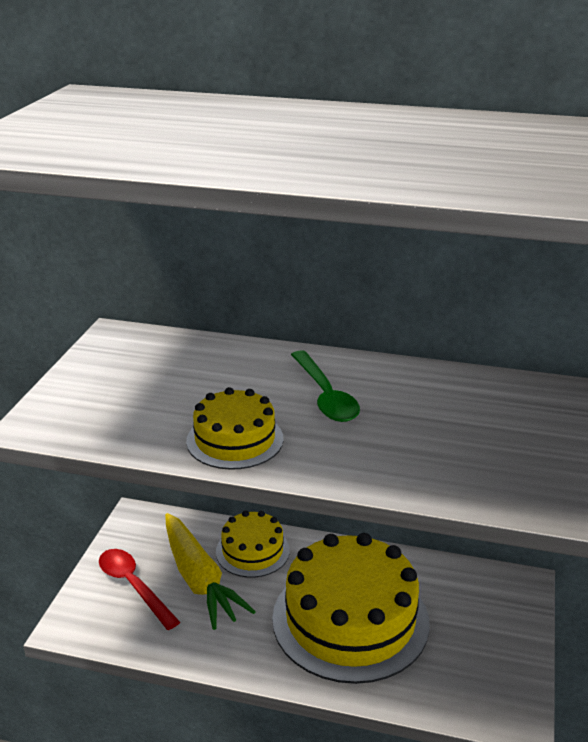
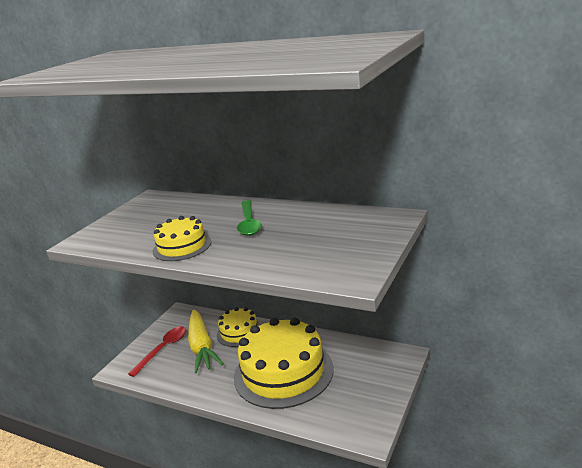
camera: 15 degrees right, 5 degrees down
red spoon [99,549,180,630] -> red spoon turned 60 degrees clockwise [128,327,186,377]

